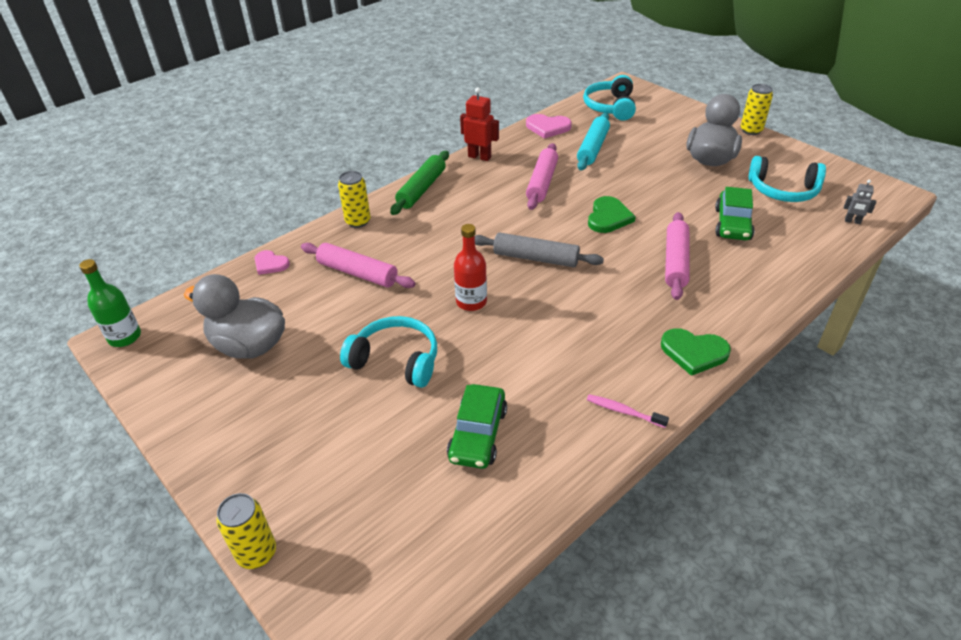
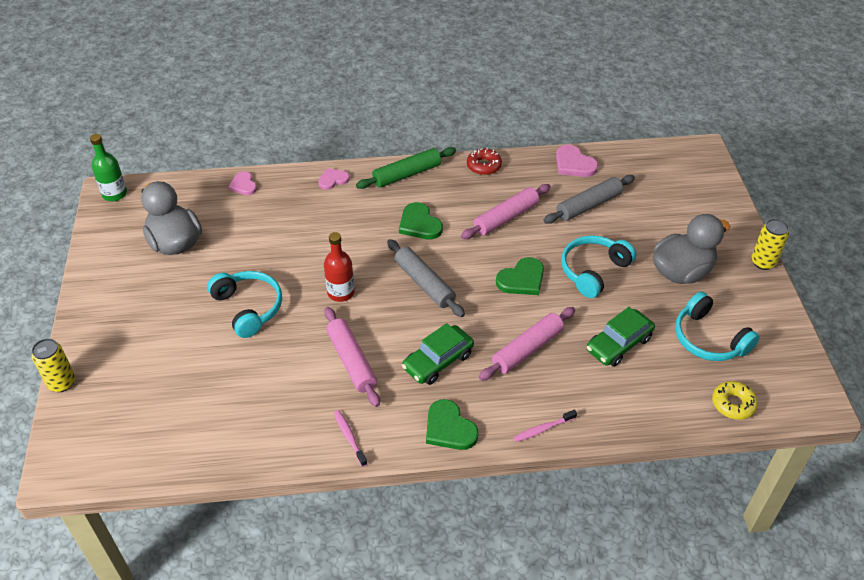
camera: 35 degrees right, 5 degrees up
pink rolling pin [301,243,416,288] -> pink rolling pin moved to [324,307,380,407]
yellow can [338,171,371,228] -> pink heart [318,168,350,190]
green car [447,384,507,469] -> green car moved to [402,323,474,385]
red robot [460,87,499,161] -> red donut [467,148,502,175]
turquoise rolling pin [577,113,610,170] -> grey rolling pin [543,175,635,224]
turquoise headphones [583,75,636,121] -> turquoise headphones moved to [561,235,636,298]
grey robot [844,180,876,224] -> yellow donut [712,381,758,420]
none -> green heart [399,202,443,240]
none -> pink toothbrush [513,410,577,442]

